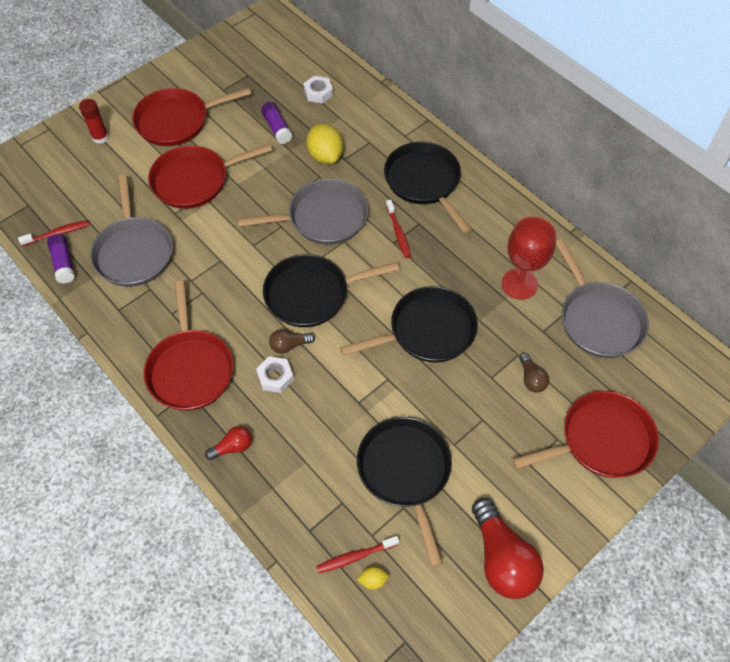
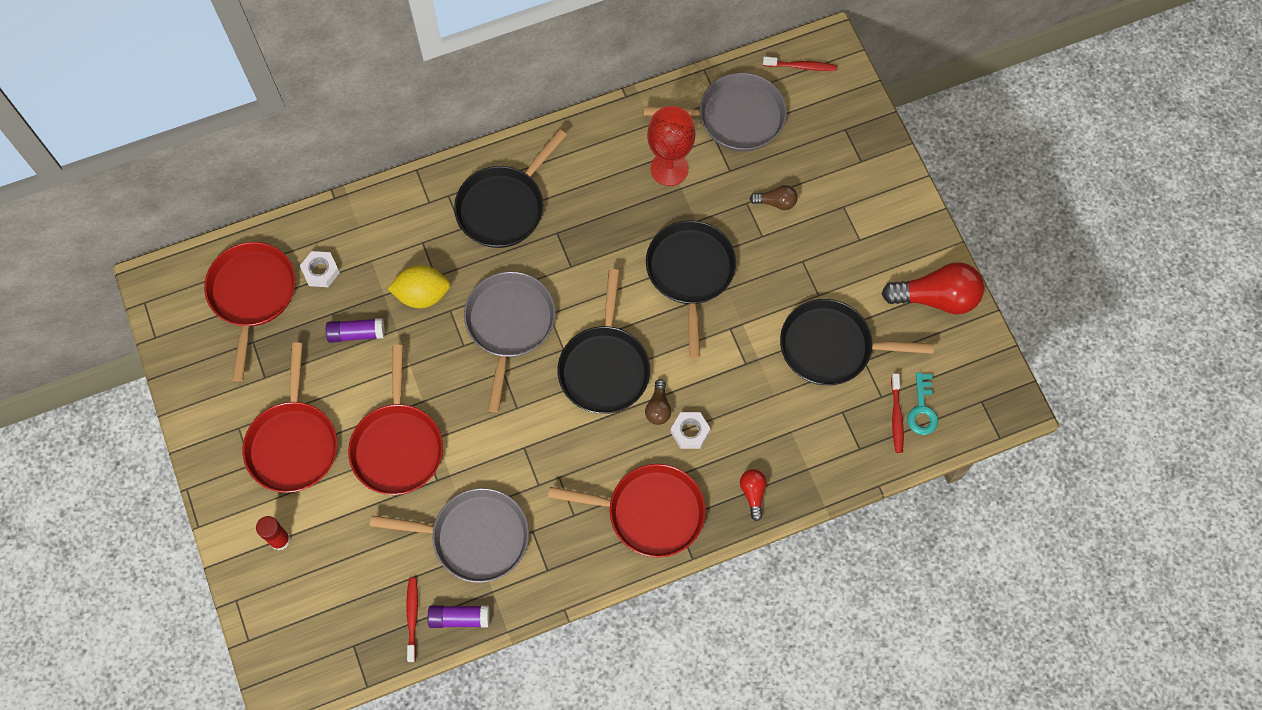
camera: 70 degrees left, 10 degrees up
yellow lemon [357,567,389,590] -> turquoise key [907,373,938,435]
black pan [384,142,472,234] -> black pan turned 45 degrees counterclockwise [454,129,567,248]
red toothbrush [386,200,411,258] -> red toothbrush moved to [763,57,837,71]
red pan [512,391,659,478] -> red pan moved to [204,242,296,381]

